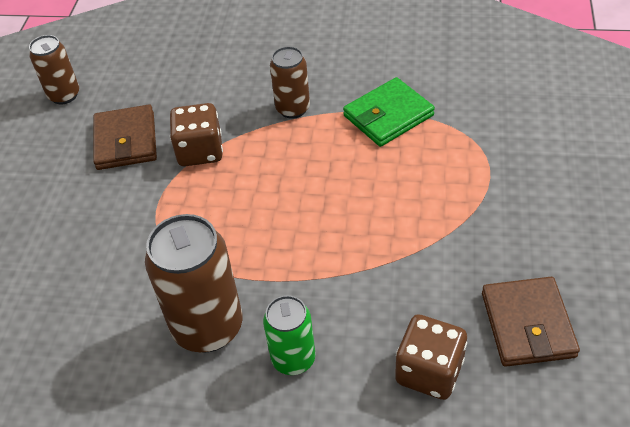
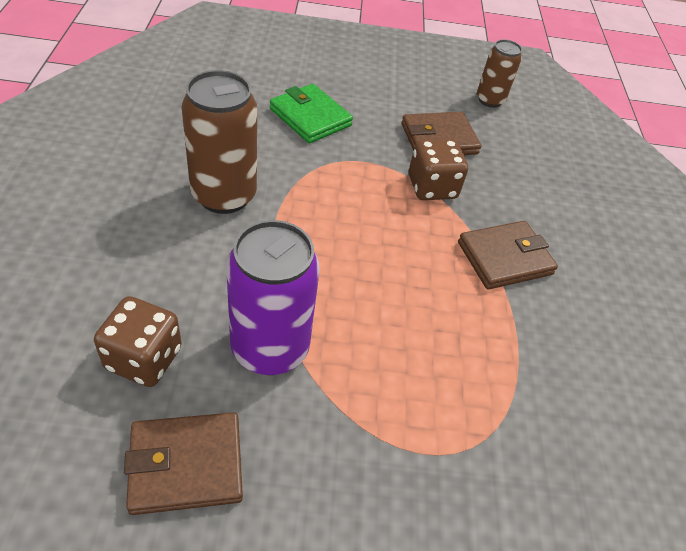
camera: 75 degrees right, 0 degrees up
green can [263,295,315,375] -> none
brown can [270,46,310,119] -> brown wallet [458,221,558,290]
green wallet [343,77,435,147] -> green wallet moved to [270,84,353,143]
none -> purple can [226,220,320,375]

